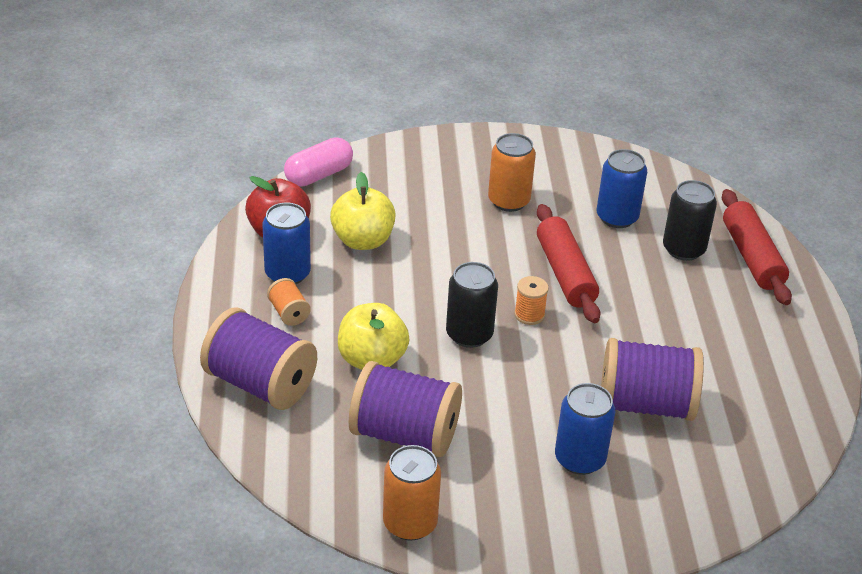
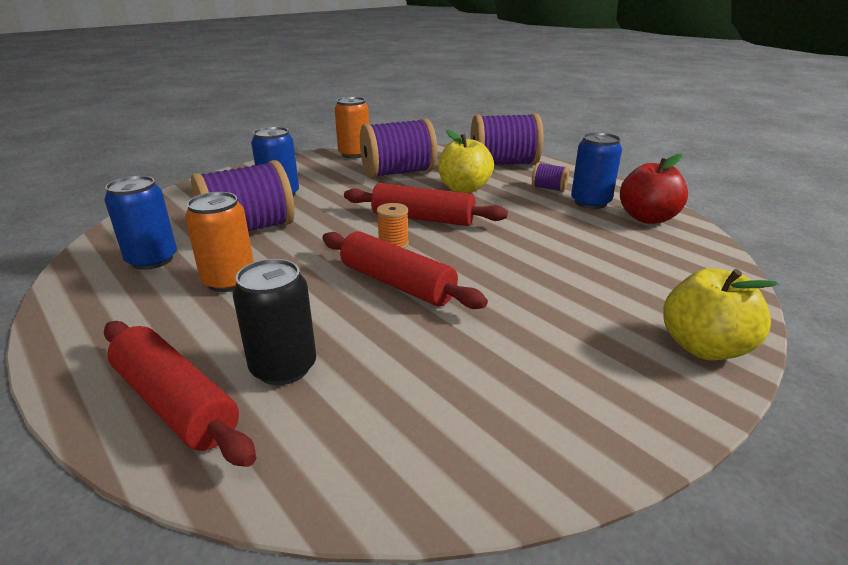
camera: 145 degrees right, 10 degrees down
orange spool [267,278,311,326] -> purple spool [532,162,569,192]
pink capsule [284,137,353,187] -> none
yellow apple [330,172,396,250] -> yellow apple moved to [663,268,778,360]
black can [446,262,498,348] -> red rolling pin [344,183,508,226]
orange can [488,133,536,212] -> orange can moved to [185,192,254,292]
blue can [597,149,647,228] -> blue can moved to [104,176,177,270]

